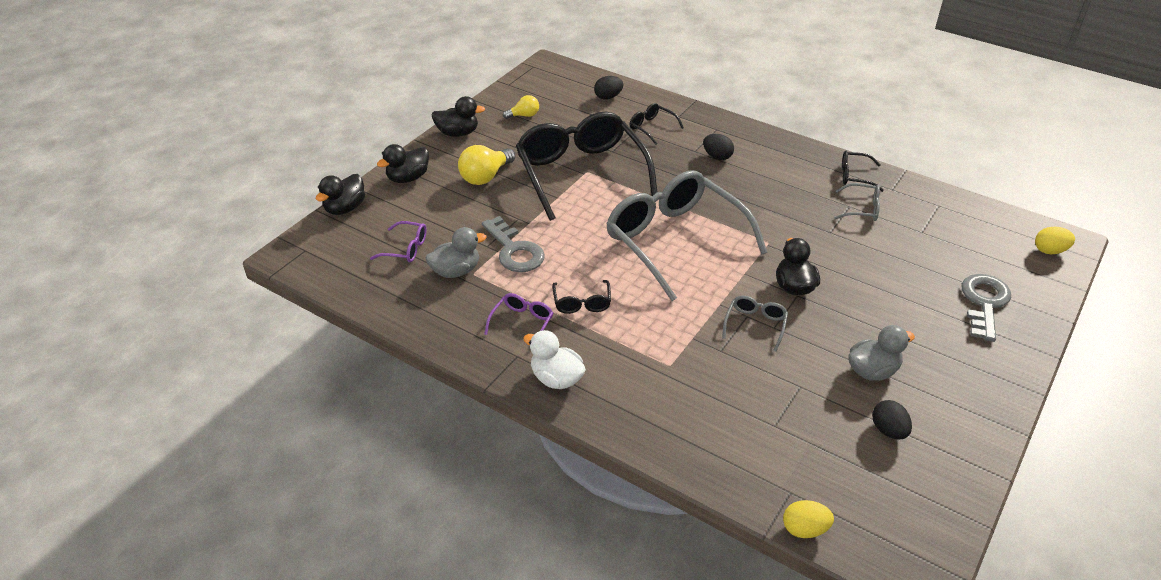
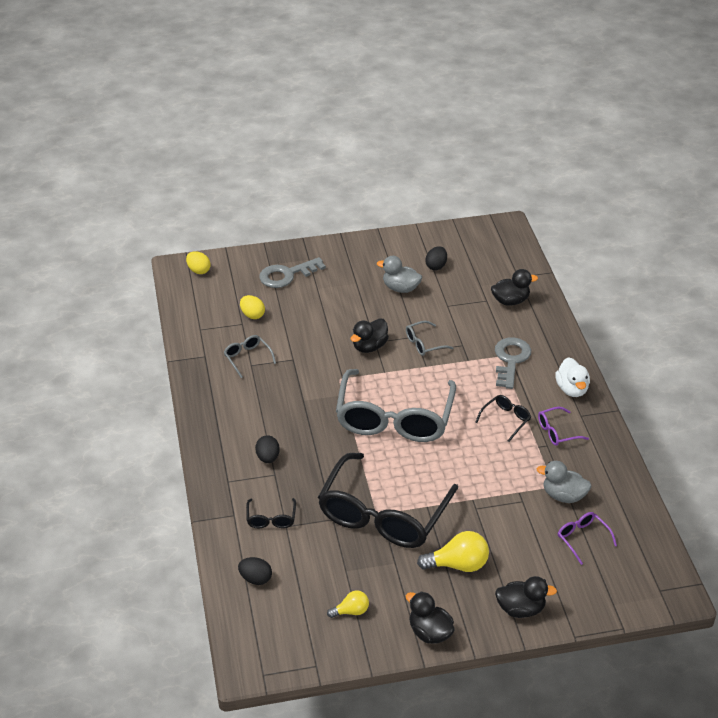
camera: 135 degrees left, 0 degrees up
black duck [316,174,365,215] -> black duck moved to [491,269,538,306]
grey key [482,216,545,272] -> grey key moved to [495,337,531,389]
yellow light bulb [503,95,539,119] -> yellow light bulb turned 135 degrees clockwise [327,590,369,618]
yellow egg [783,500,834,538] -> yellow egg moved to [240,295,265,319]
black glasses [842,151,884,192] -> none

